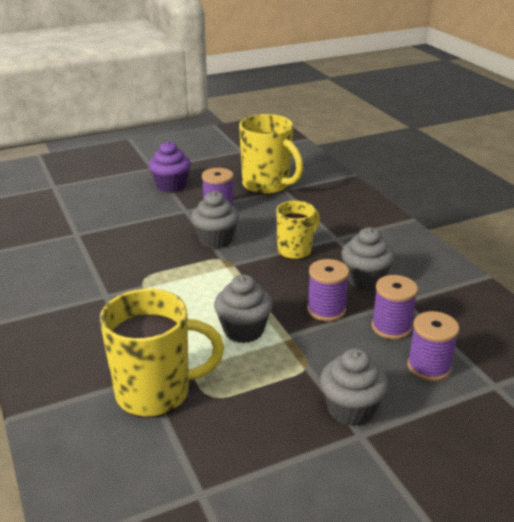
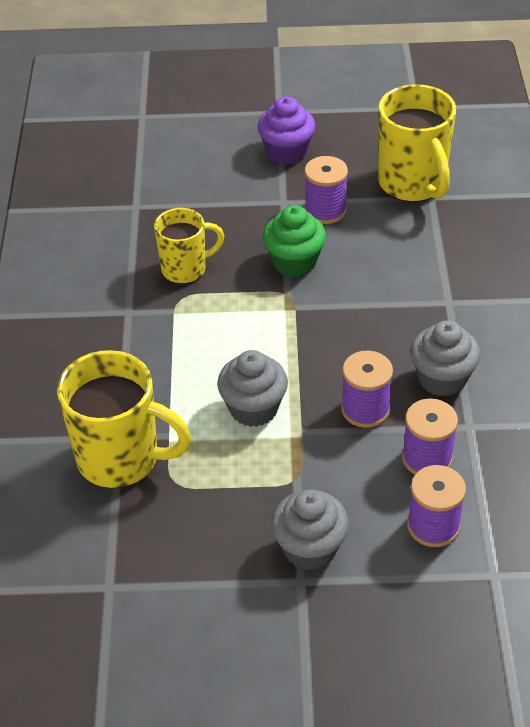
camera: 25 degrees right, 15 degrees up
grey cupcake [191,191,239,249] -> green cupcake [263,205,326,277]
yellow mug [276,201,320,260] -> yellow mug moved to [154,208,224,284]

